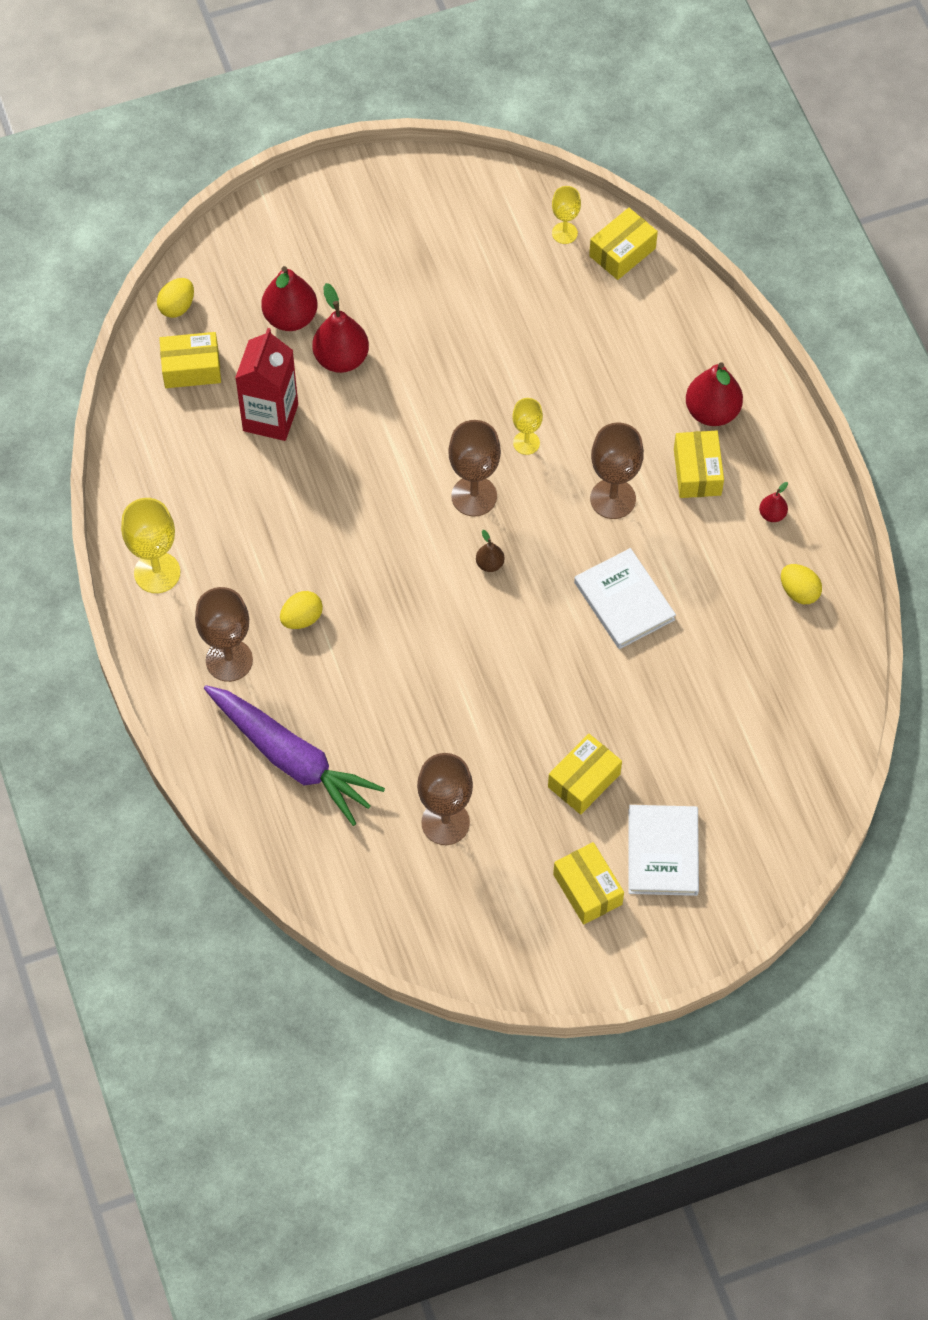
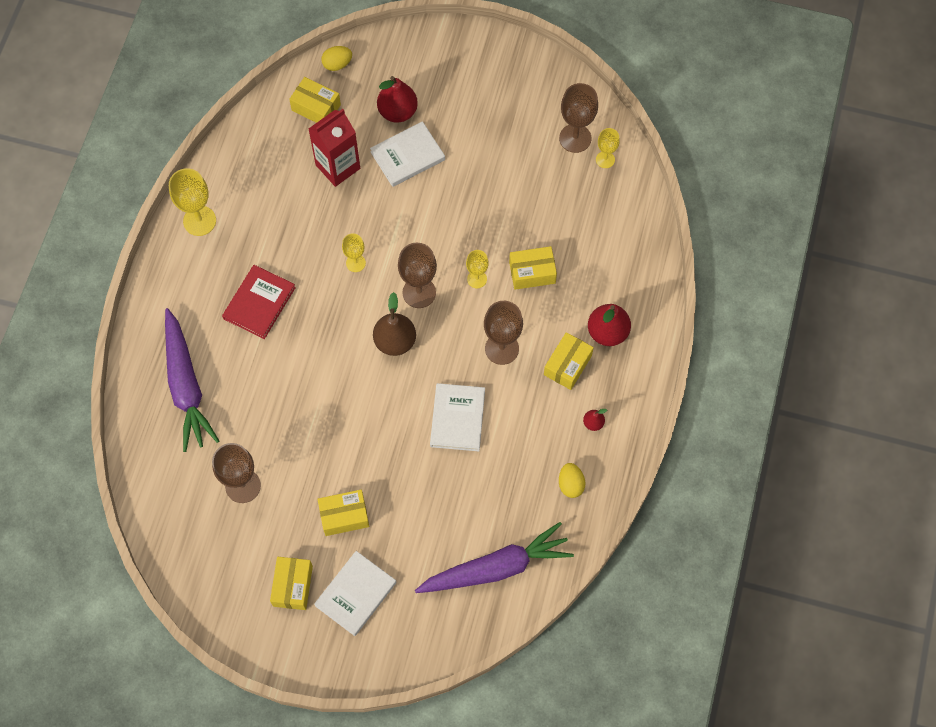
camera: 35 degrees right, 5 degrees up
brown goblet [195,587,253,682] -> brown goblet moved to [559,83,598,153]
yellow egg [280,591,323,629] -> red book [222,265,296,339]
red pear [312,283,369,373] -> white book [370,121,445,187]
brown pear [476,530,504,572] -> brown pear [373,292,416,356], size x2.03
yellow box [589,208,658,280] -> yellow box moved to [509,246,557,290]
none -> yellow goblet [342,233,366,272]
none -> purple carrot [415,522,574,593]

